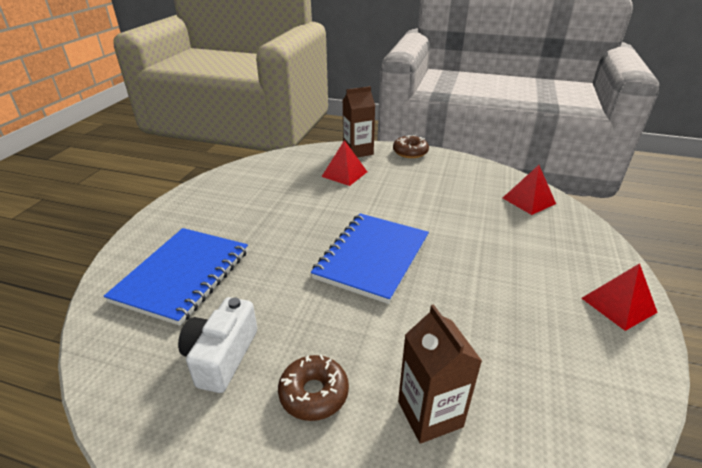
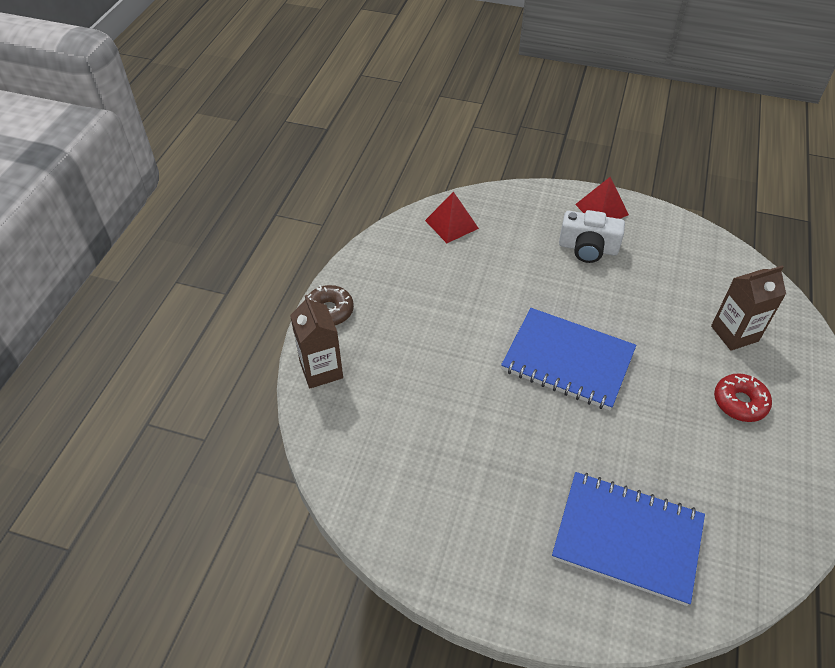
camera: 90 degrees left, 15 degrees up
white camera [178,297,257,393] -> white camera moved to [559,210,625,263]
brown donut [278,354,349,421] -> red donut [714,373,772,422]
red pyramid [322,140,367,186] -> none

